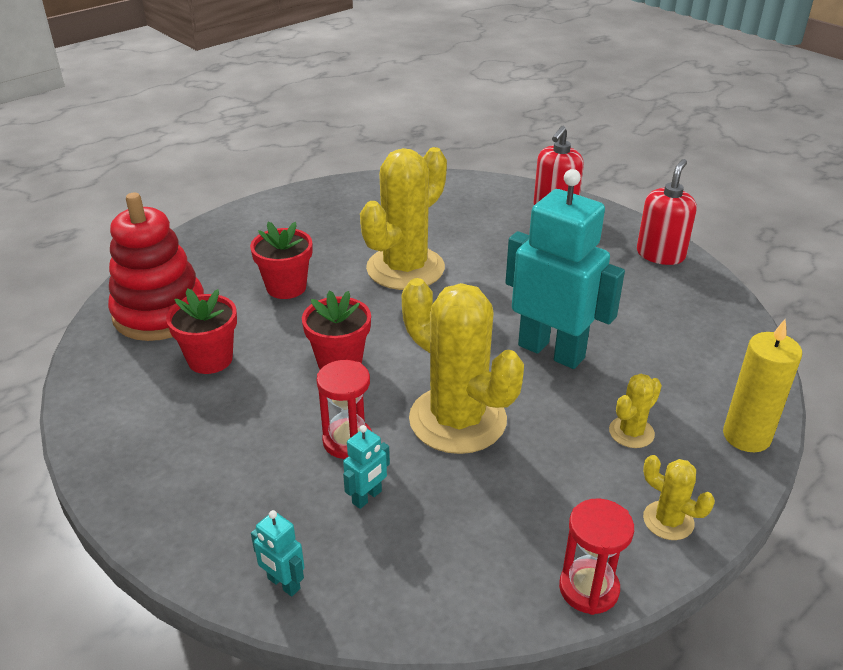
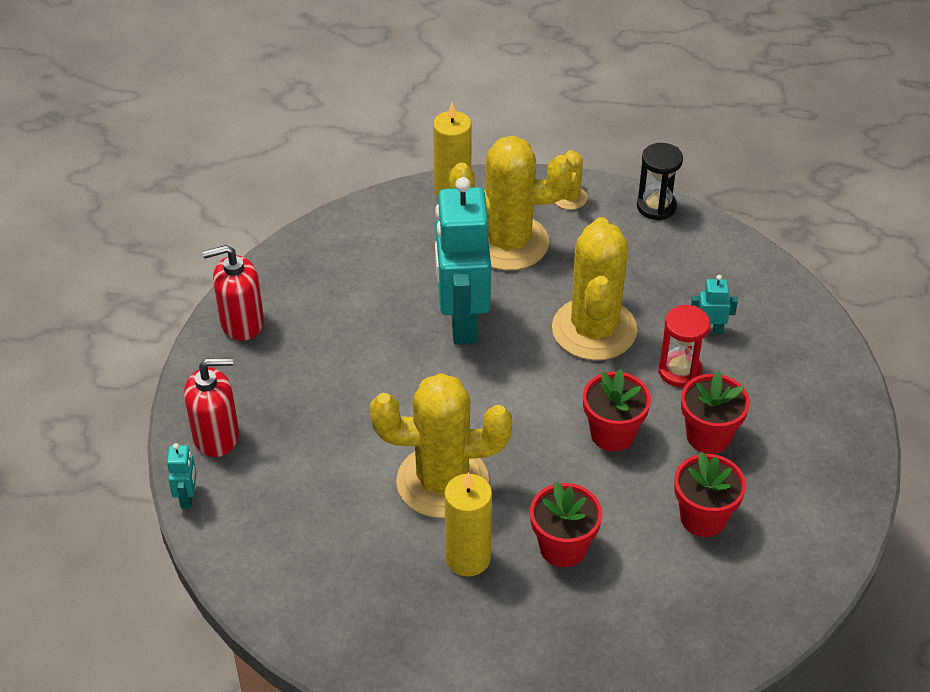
camera: 130 degrees left, 10 degrees up
red stacking toy [108,193,204,341] -> none
turquoise robot [251,510,304,597] -> turquoise robot moved to [167,443,196,509]
red hourglass [559,498,634,615] -> black hourglass [637,143,683,221]
yellow cactus [609,374,662,448] -> yellow cactus [449,135,573,270], size x2.21
none -> yellow candle [445,472,492,577]
none -> red flower pot [681,370,750,454]

